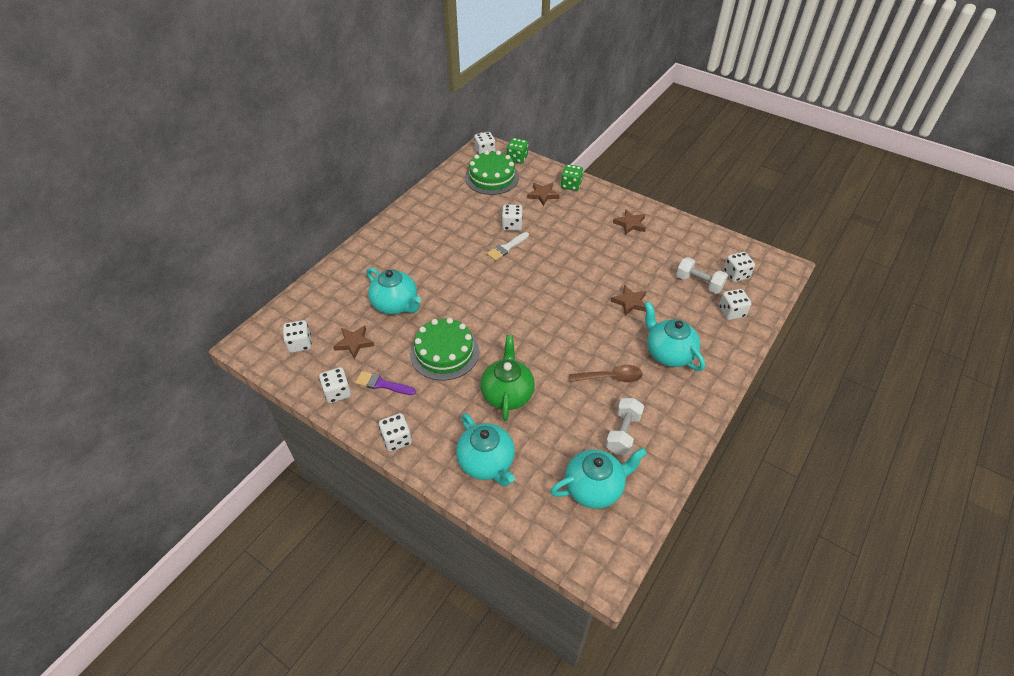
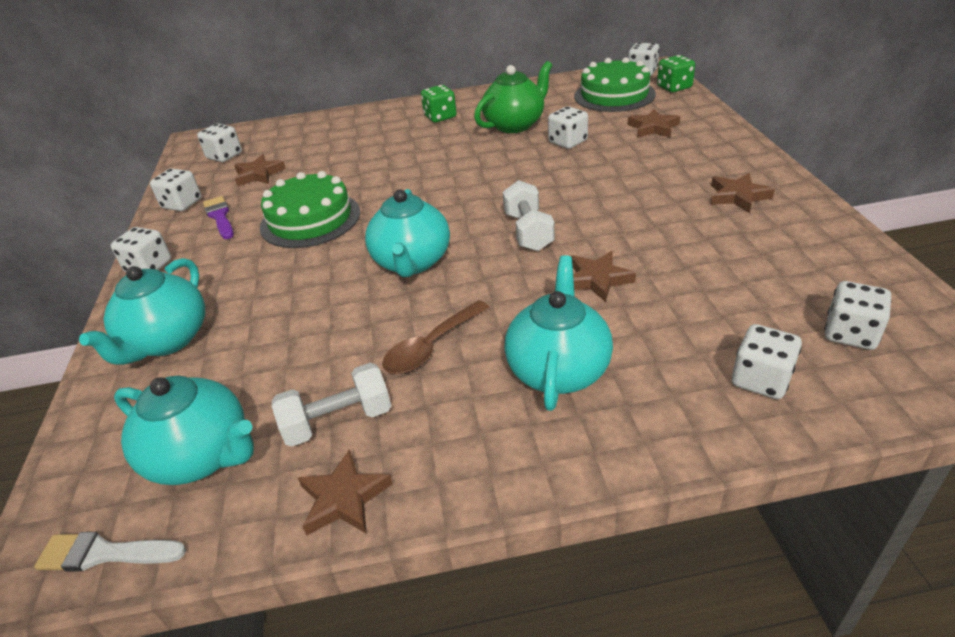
camera: 50 degrees right, 10 degrees down
turquoise teapot [367,268,421,314] -> turquoise teapot moved to [365,189,450,277]
green teapot [480,335,535,421] -> green teapot moved to [474,61,552,133]
white brush [487,232,529,261] -> white brush moved to [34,532,186,571]
green dice [561,164,583,191] -> green dice moved to [421,85,457,122]
brown spoon [569,365,643,382] -> brown spoon turned 90 degrees clockwise [382,300,490,374]
white dumbbell [676,257,728,294] -> white dumbbell moved to [503,180,555,251]
none -> brown star [298,449,393,536]

